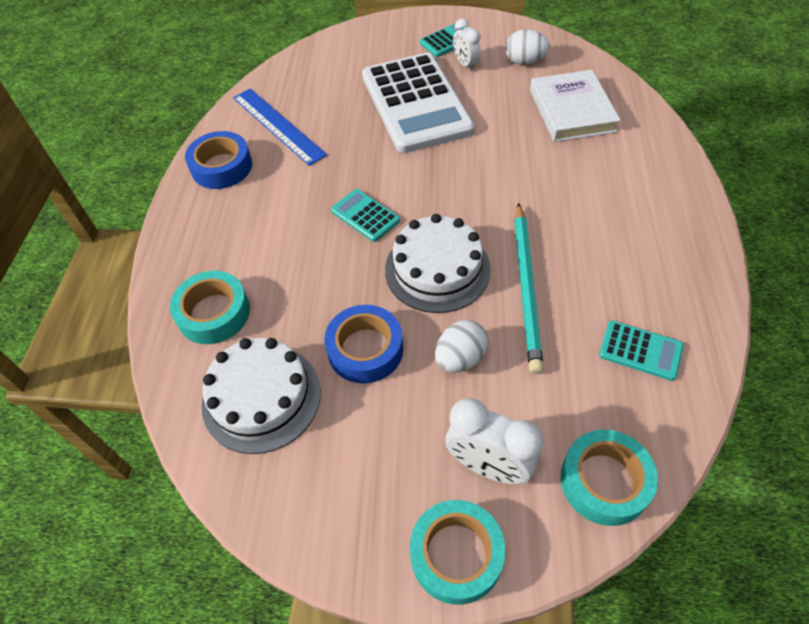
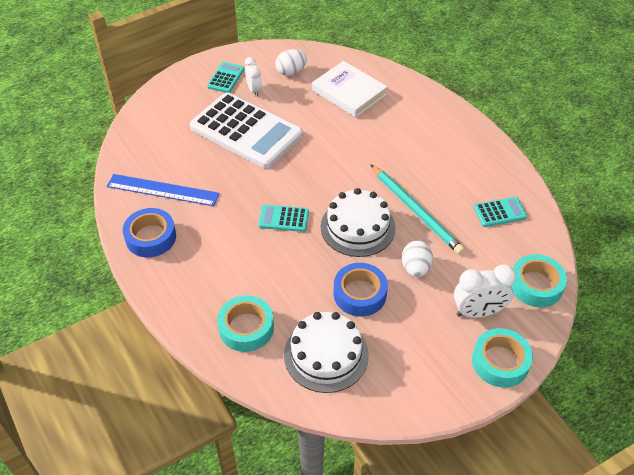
camera: 40 degrees left, 5 degrees down
white clock [453,18,481,71] -> white clock turned 135 degrees counterclockwise [245,57,262,96]

